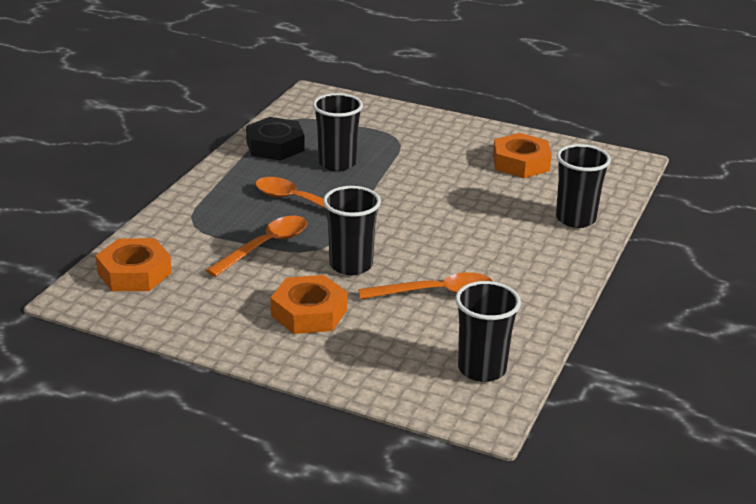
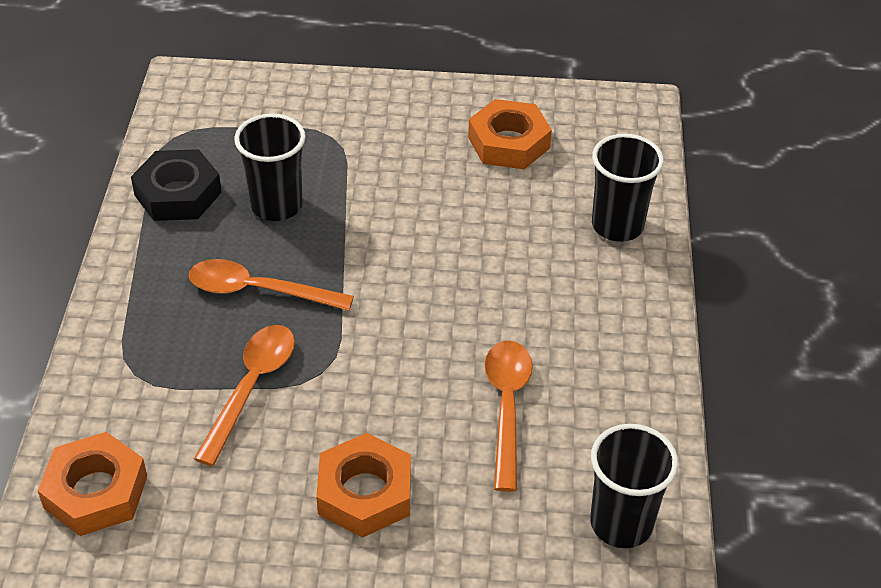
camera: 20 degrees left, 15 degrees up
black cup [323,186,381,275] -> none
orange spoon [358,272,493,299] -> orange spoon turned 60 degrees counterclockwise [485,340,532,492]

